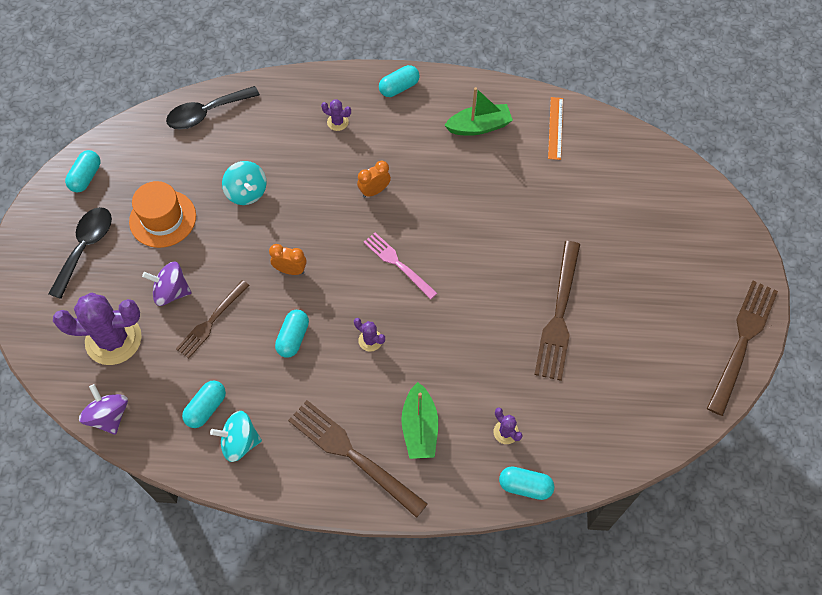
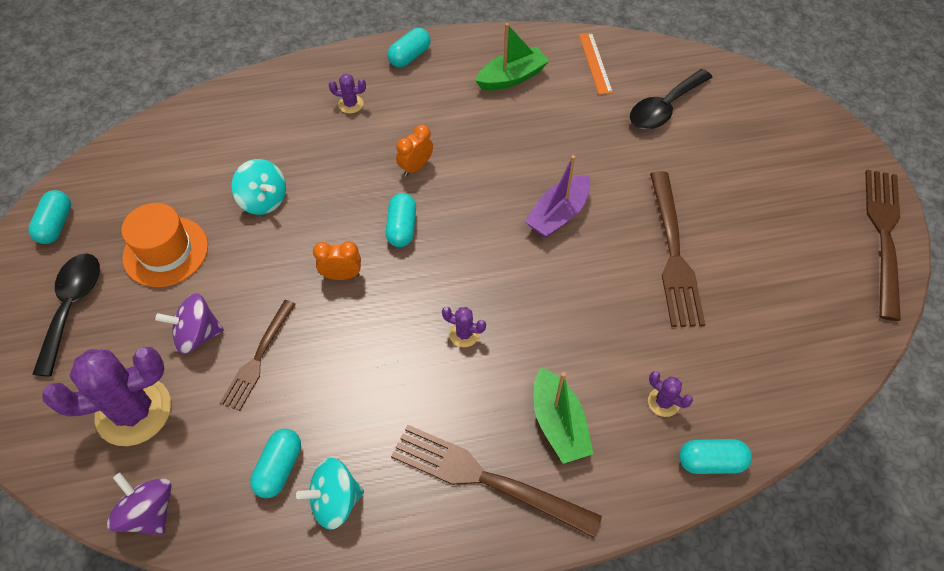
camera: 15 degrees left, 5 degrees down
black spoon [166,86,260,129] -> black spoon moved to [630,69,713,129]
turquoise capsule [275,310,309,358] -> turquoise capsule moved to [385,193,416,247]
pink fork [363,233,437,300] -> none
none -> purple boat [525,155,591,238]

